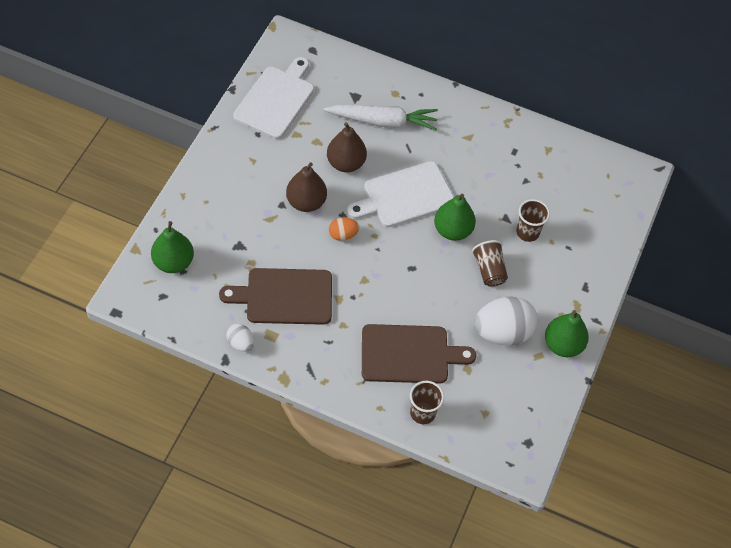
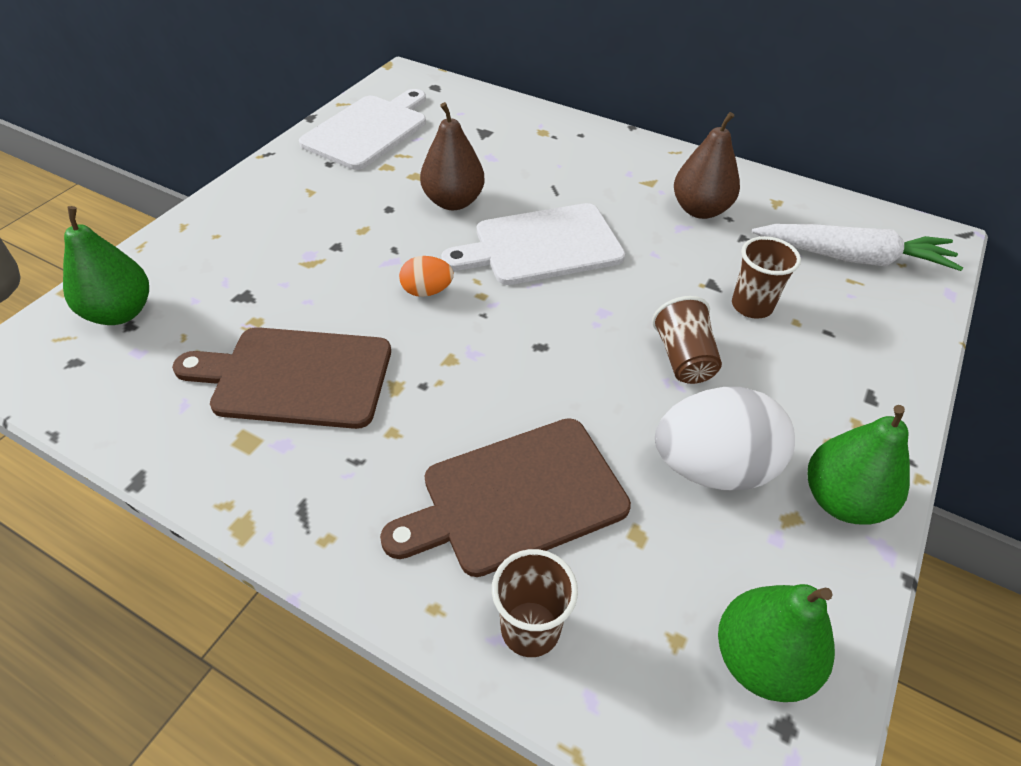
camera: 10 degrees right, 10 degrees down
white egg [226,324,254,352] -> none
brown pear [286,162,327,212] -> brown pear moved to [674,112,740,219]
white carrot [324,105,438,131] -> white carrot moved to [752,224,963,271]
brown cutting board [362,324,476,384] -> brown cutting board turned 150 degrees clockwise [380,418,631,577]
green pear [434,194,476,241] -> green pear moved to [718,584,835,702]

